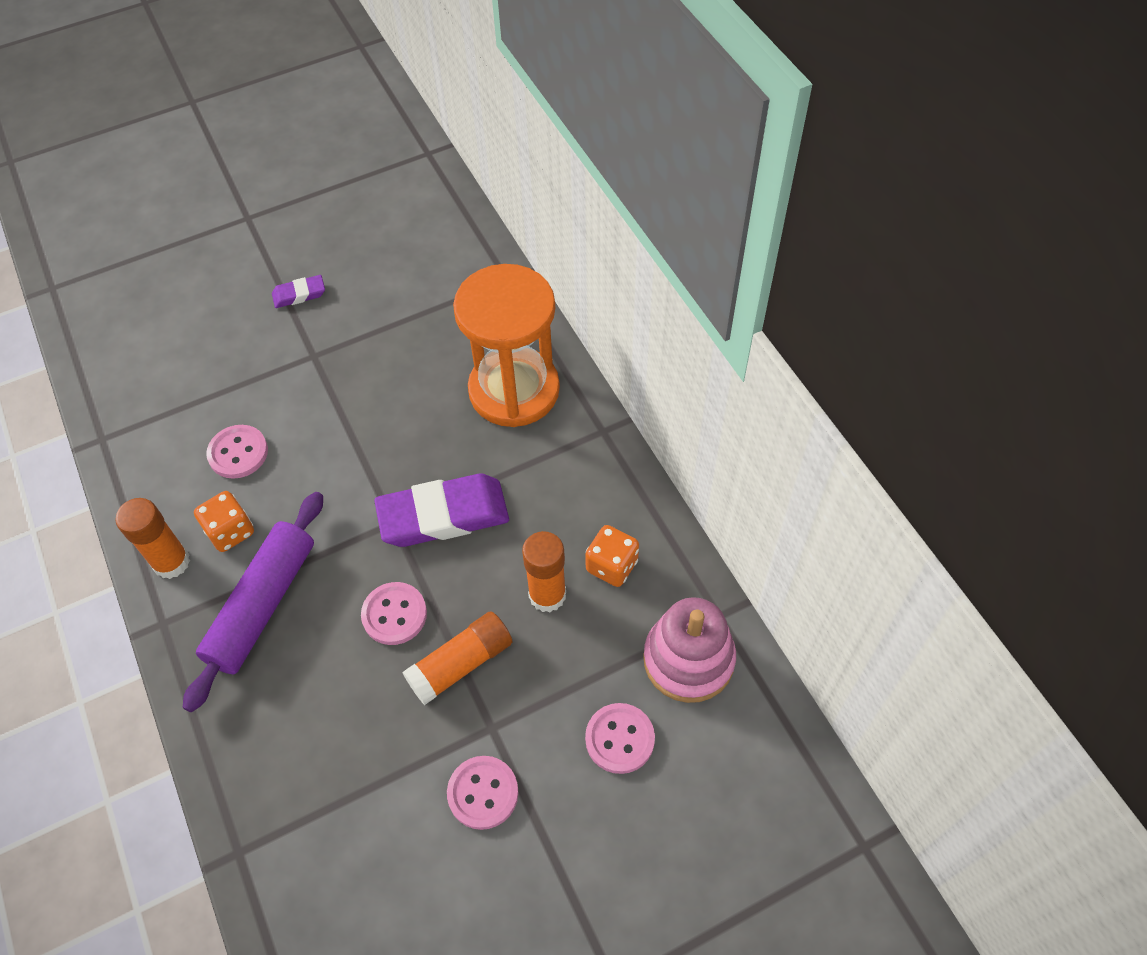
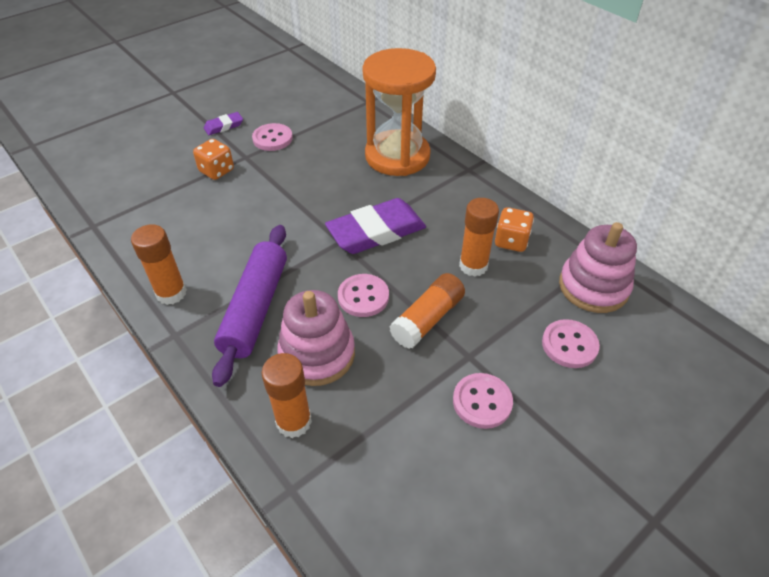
camera: 15 degrees left, 10 degrees down
orange dice [194,491,254,552] -> orange dice moved to [193,139,234,180]
pink button [206,425,268,479] -> pink button moved to [252,123,293,151]
none -> orange glue stick [261,353,312,438]
none -> pink stacking toy [277,290,355,386]

